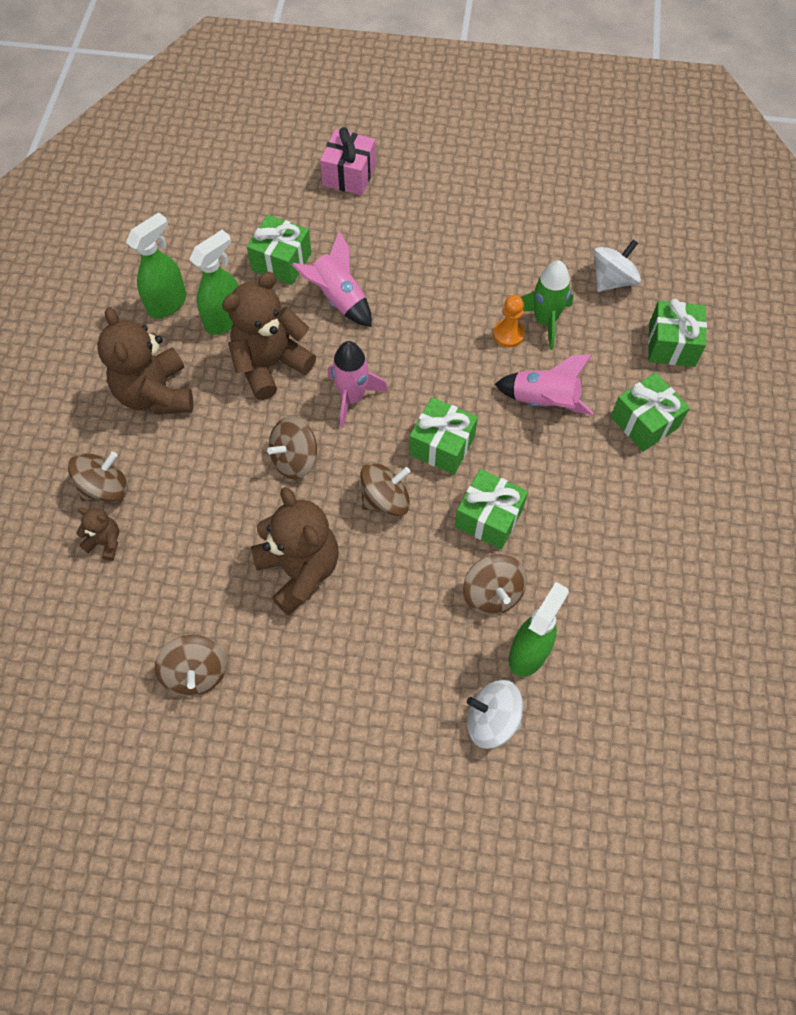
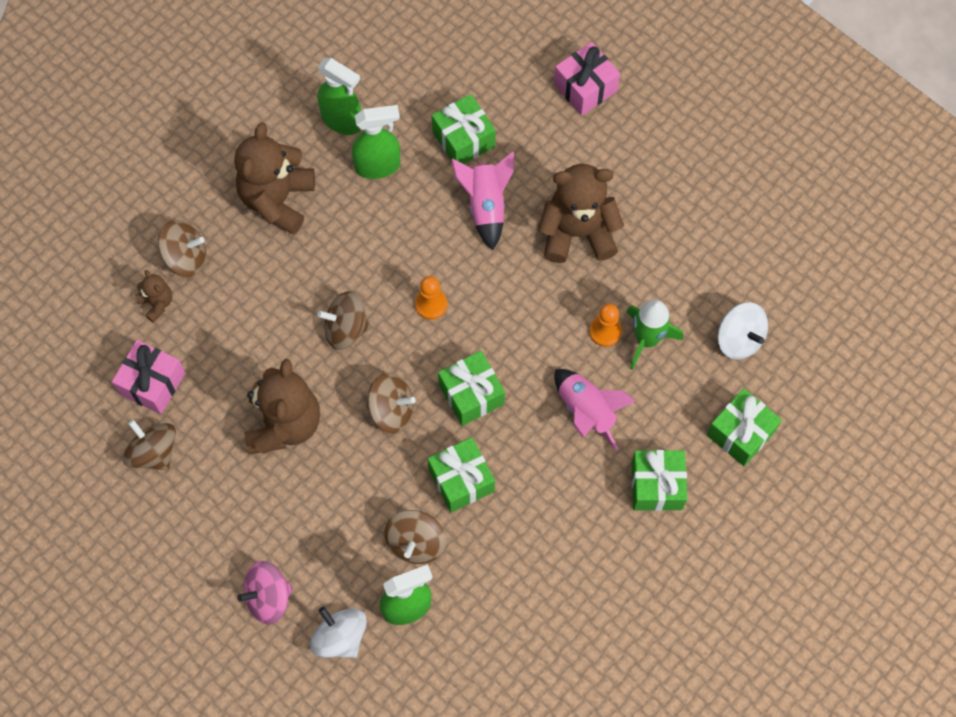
camera: 35 degrees right, 5 degrees up
green spray bottle [126,212,187,318] -> green spray bottle turned 45 degrees clockwise [317,58,361,135]
brown spinning top [155,635,227,696] -> brown spinning top turned 120 degrees clockwise [123,420,176,470]
brown teddy bear [222,272,316,400] -> brown teddy bear moved to [538,164,624,263]
pink rocket [328,341,388,428] -> orange pawn [415,276,447,320]
white spinning top [593,239,641,292] -> white spinning top turned 60 degrees clockwise [718,302,768,360]
none -> pink gift [112,340,185,414]
none -> pink spinning top [237,561,293,625]

